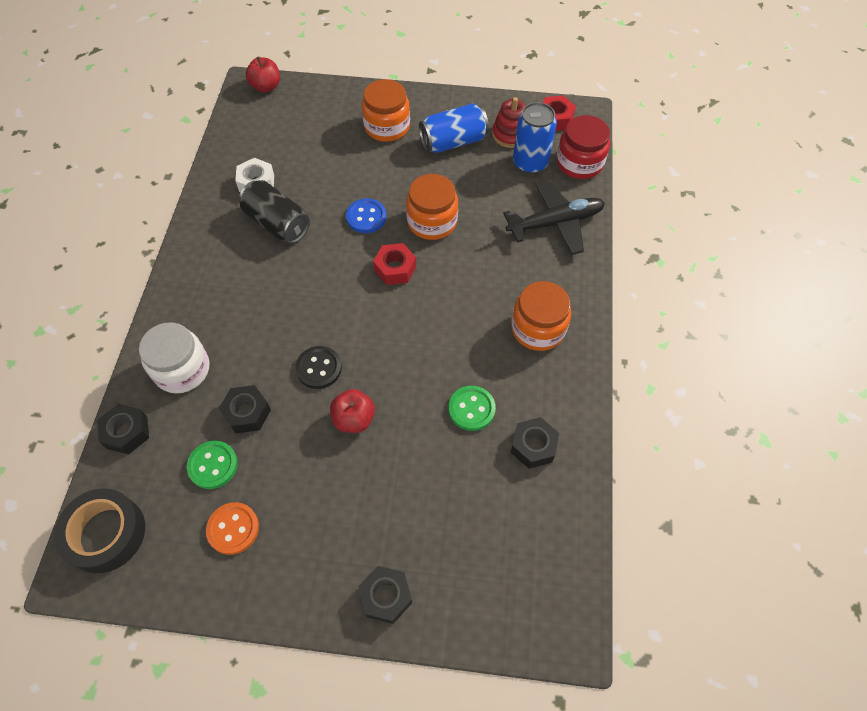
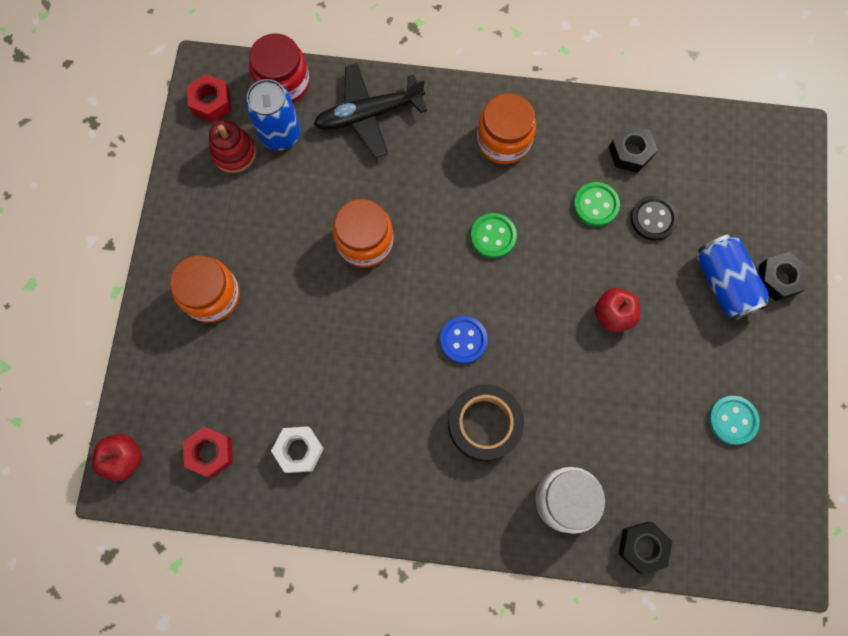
camera: 90 degrees left, 15 degrees up
black tape [54,489,145,573] -> black tape moved to [448,385,524,461]
green button [187,441,238,489] -> green button moved to [471,213,517,258]
orange button [206,502,259,555] -> turquoise button [709,396,760,445]
black nut [218,385,271,433] -> none
black can [239,180,310,244] -> none
black button [295,346,342,389] -> black button moved to [631,196,678,241]
blue button [346,198,386,233] -> blue button moved to [440,316,488,364]
red nut [373,243,416,285] -> red nut moved to [183,427,233,478]
blue can [419,103,489,153] -> blue can moved to [697,234,770,321]
black plane [503,180,605,255] -> black plane turned 90 degrees counterclockwise [314,64,427,158]

